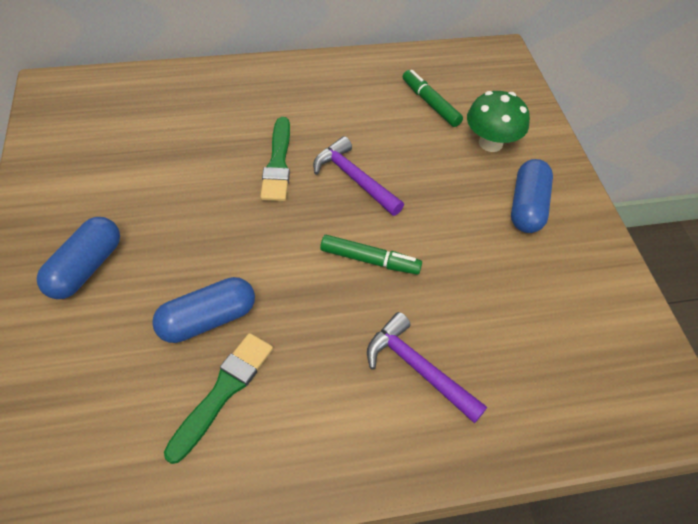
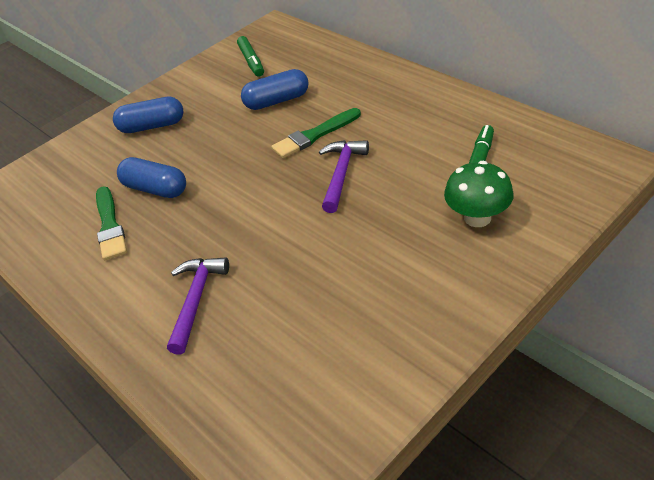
camera: 65 degrees right, 10 degrees down
green brush [164,333,273,464] -> green brush turned 75 degrees clockwise [96,186,127,260]
green marker [320,235,422,275] -> green marker moved to [237,36,264,77]
blue capsule [511,159,553,233] -> blue capsule moved to [241,69,309,110]

